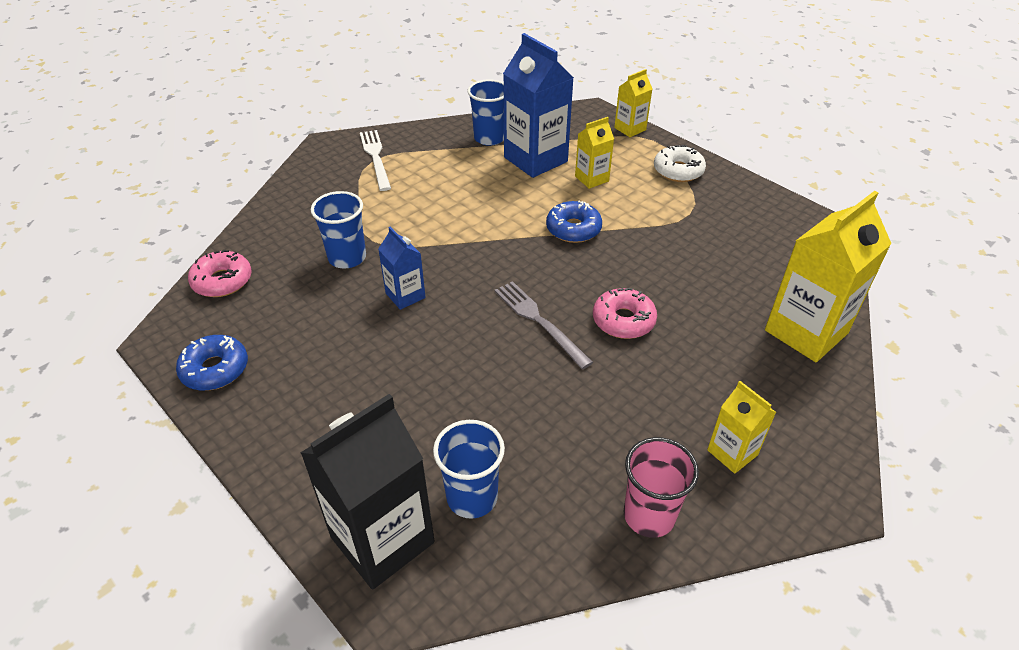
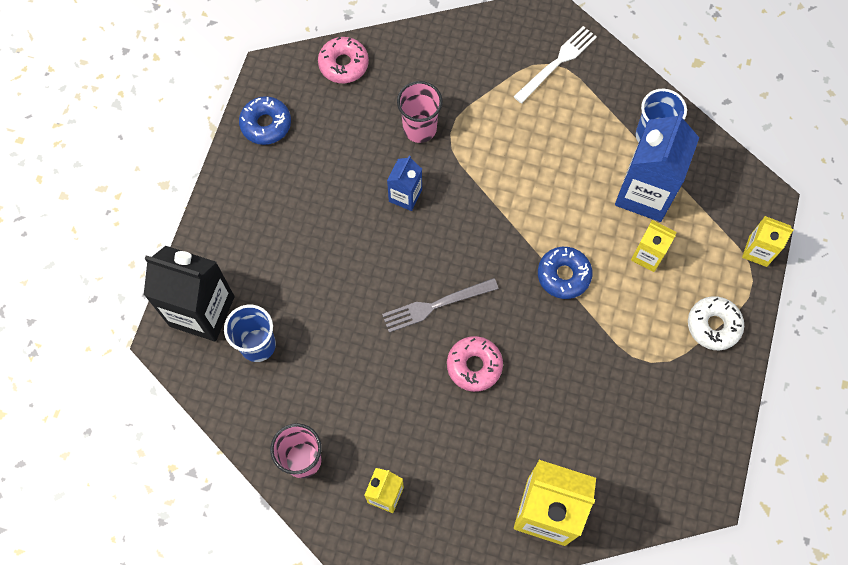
camera: 60 degrees right, 25 degrees up
blue cup [311,191,366,269] -> pink cup [397,81,443,143]
grey fork [494,281,593,369] -> grey fork turned 135 degrees counterclockwise [382,278,499,332]

